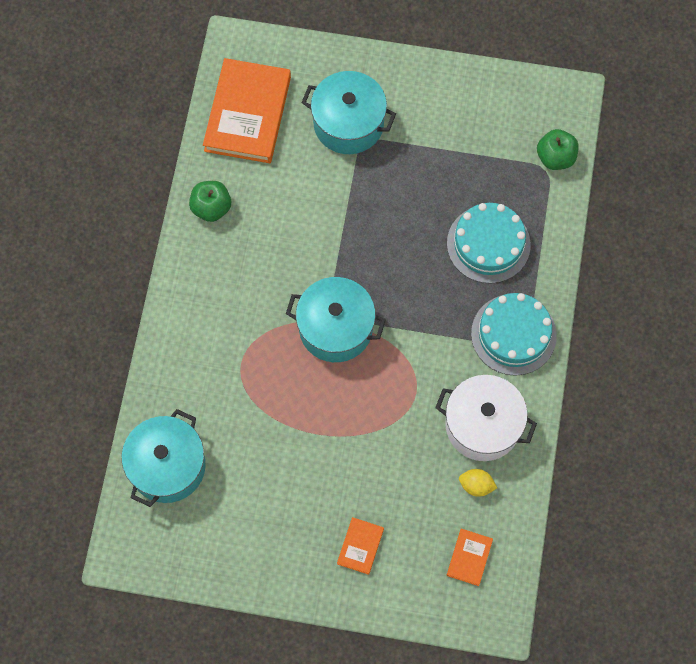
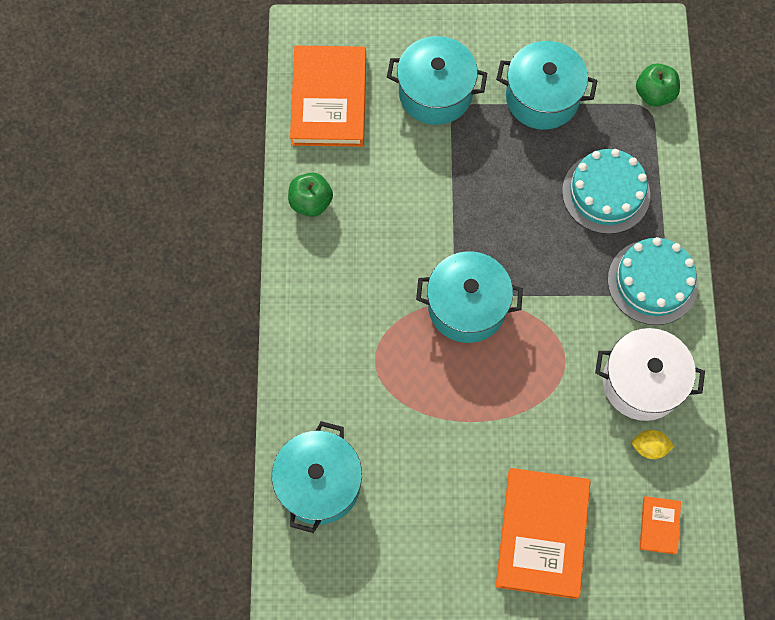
camera: 10 degrees left, 0 degrees up
orange book [337,517,384,575] -> orange book [496,468,591,599], size x2.22
none -> turquoise pot [496,41,597,130]

